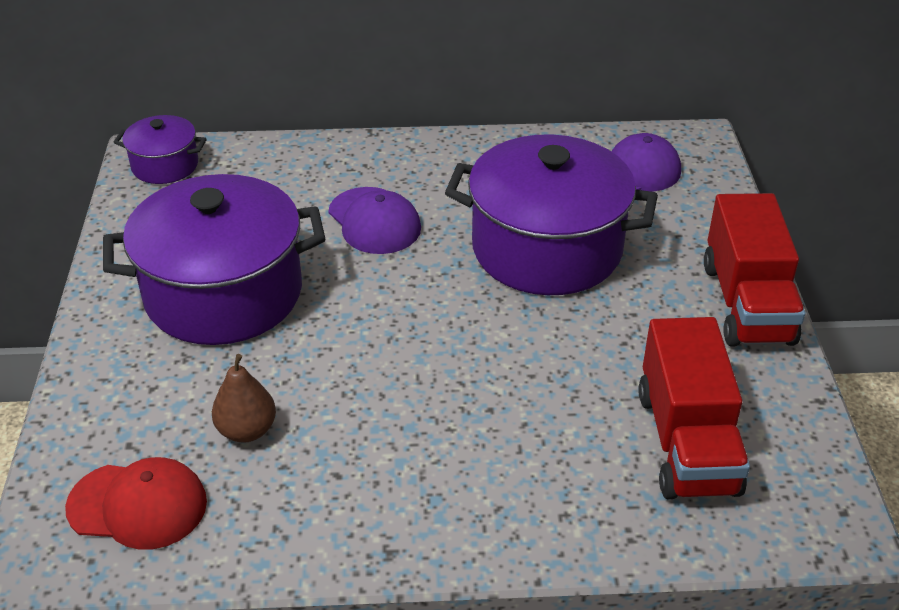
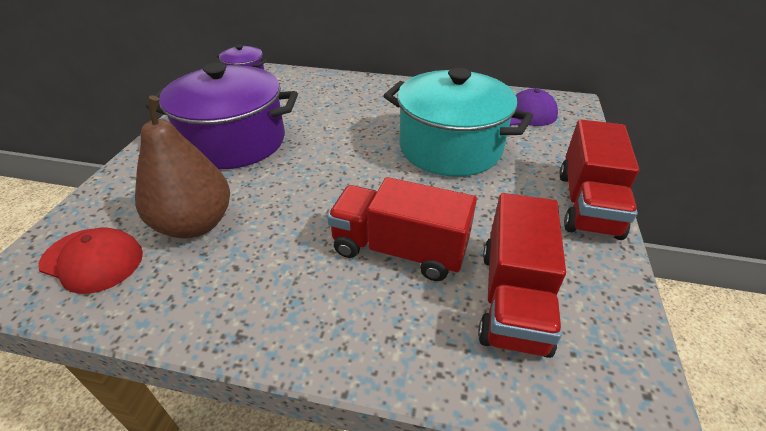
camera: 15 degrees right, 0 degrees up
brown pear [212,354,276,443] -> brown pear [135,95,230,239], size x1.86
purple cap [328,187,421,254] -> none
purple pot [445,134,658,295] -> turquoise pot [384,68,533,177]
none -> red truck [327,177,477,281]

